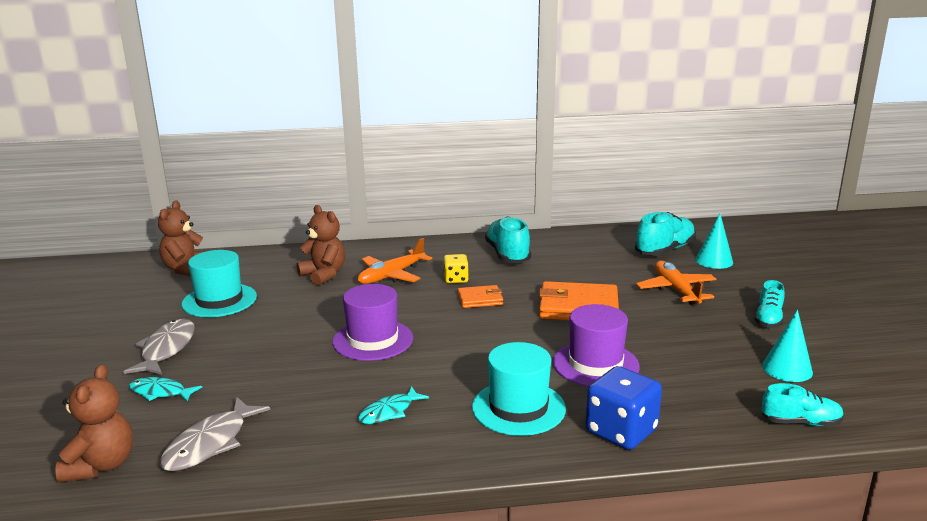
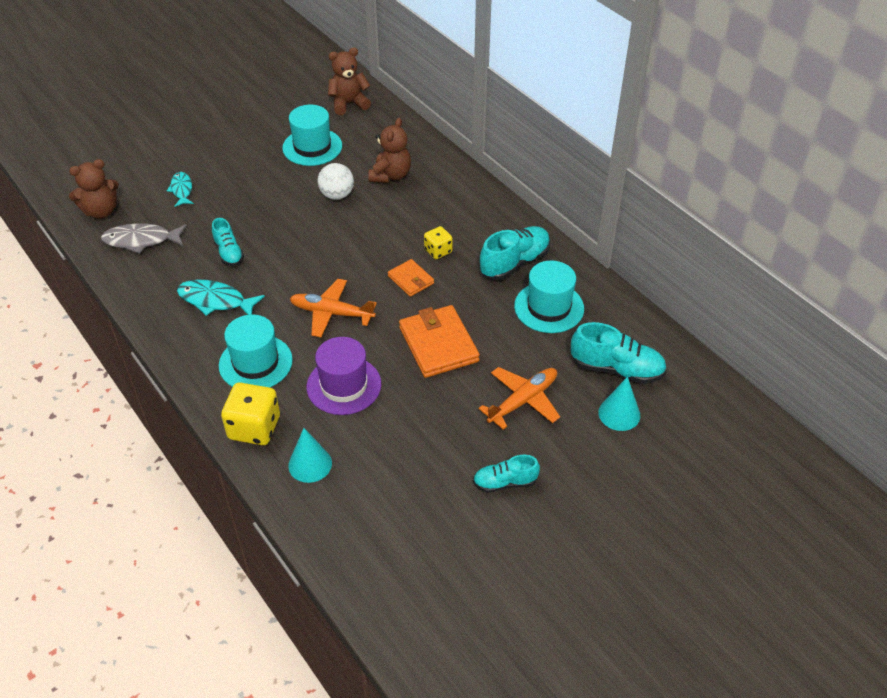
camera: 60 degrees right, 25 degrees up
grey fish [123,319,195,375] -> none
purple hat [332,284,413,361] -> none
orange plane [358,238,432,284] -> orange plane moved to [290,279,377,337]
turquoise fish [358,386,429,424] -> turquoise fish [177,280,265,316], size x1.54
blue dice [586,366,662,450] -> yellow dice [221,382,280,445]
turquoise cone [762,310,813,382] -> turquoise cone moved to [288,428,332,483]
turquoise shoe [762,383,844,426] -> turquoise shoe moved to [212,218,244,266]
none -> white ball [318,163,354,200]
none -> turquoise hat [514,260,584,333]

